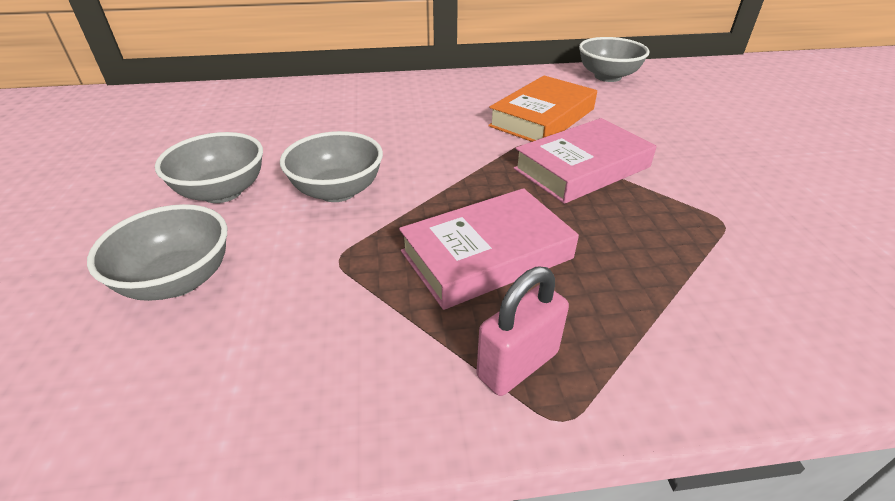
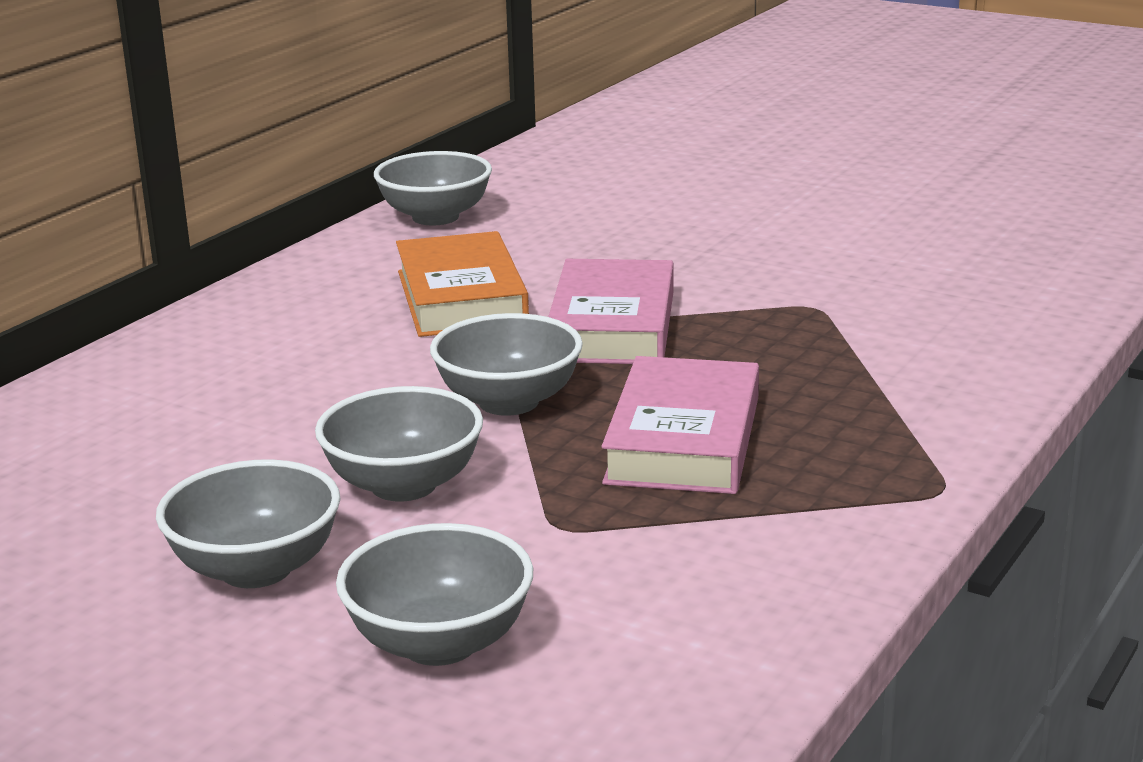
camera: 50 degrees left, 15 degrees down
pink padlock [477,266,569,396] -> none
none -> grey bowl [430,313,583,416]

